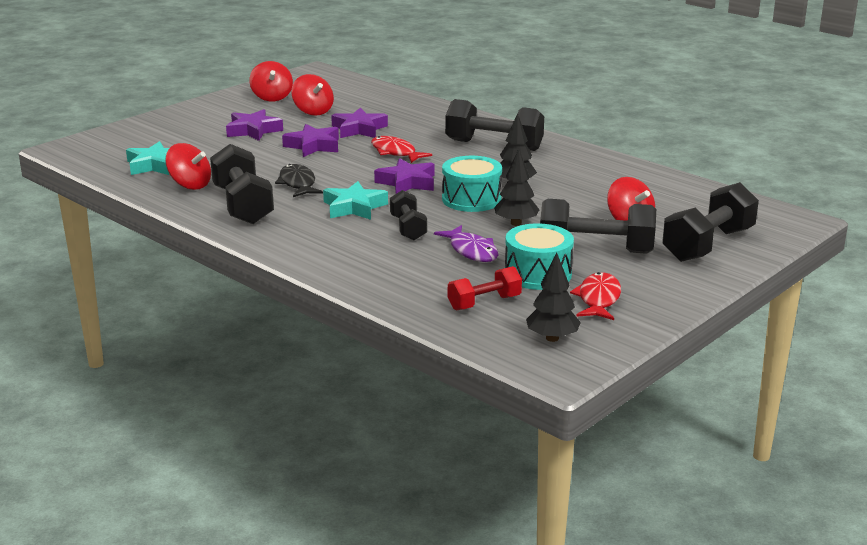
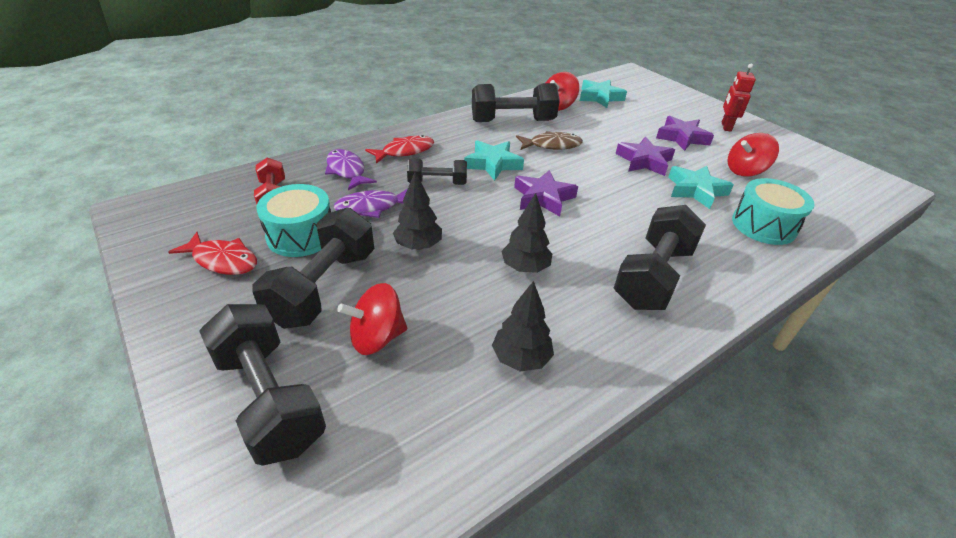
camera: 100 degrees right, 15 degrees up
red spinning top [249,61,293,102] -> none
black fish [275,164,323,197] -> brown fish [516,131,583,150]
purple star [331,108,388,138] -> turquoise star [668,166,734,209]
red fish [371,136,432,163] -> red fish moved to [365,135,434,164]
turquoise drum [442,156,502,212] -> turquoise drum moved to [732,178,815,245]
black tree [526,253,581,342] -> black tree moved to [492,281,554,371]
none -> purple fish [325,149,377,190]
none -> red robot [722,64,756,132]

